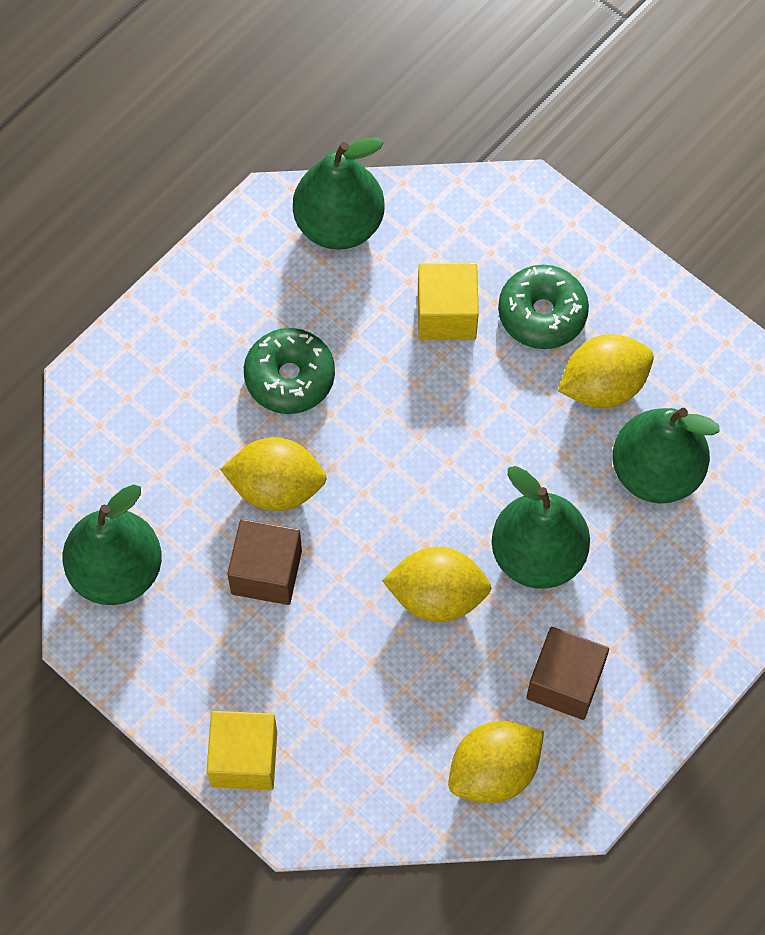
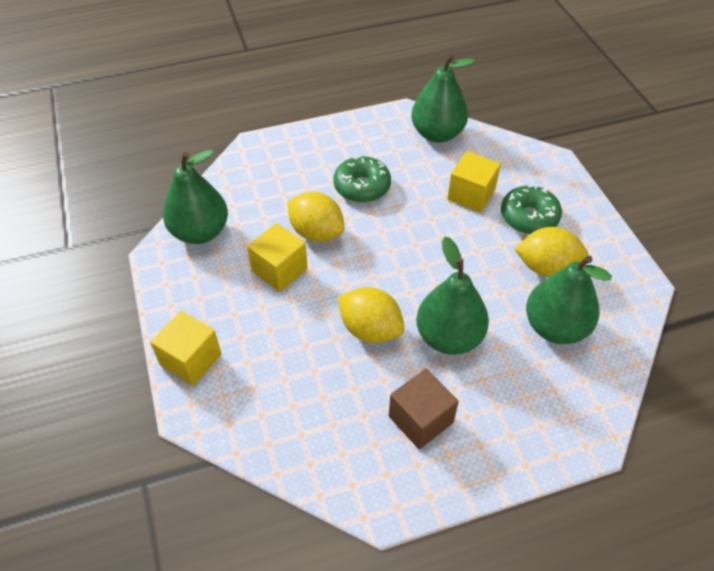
camera: 30 degrees right, 15 degrees down
brown cube [227,519,302,605] -> yellow cube [247,223,308,292]
yellow lemon [448,721,544,803] -> none

